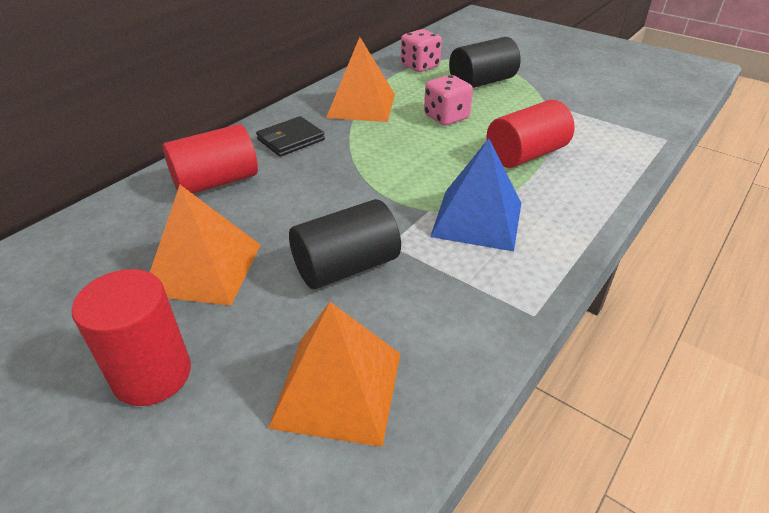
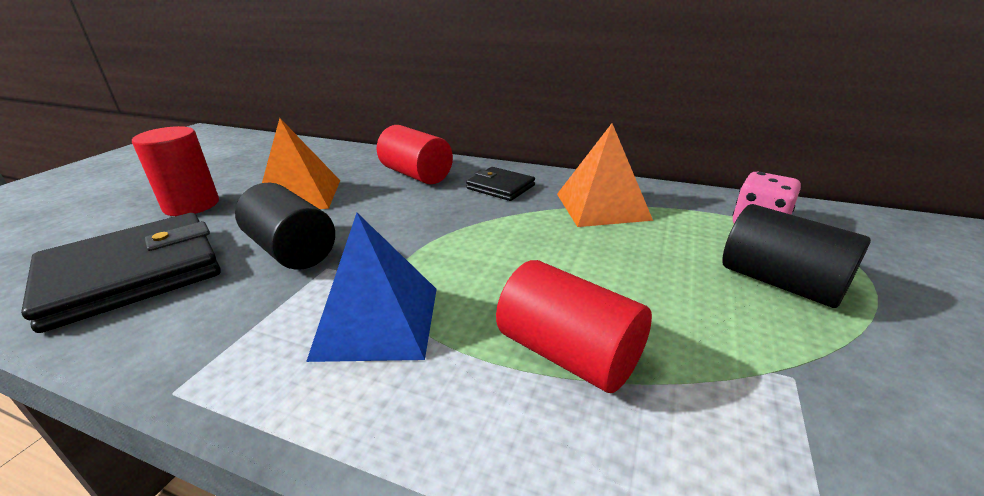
camera: 75 degrees right, 10 degrees down
orange pyramid [268,302,400,447] -> black wallet [21,213,221,333]
pink dice [424,75,473,126] -> none

